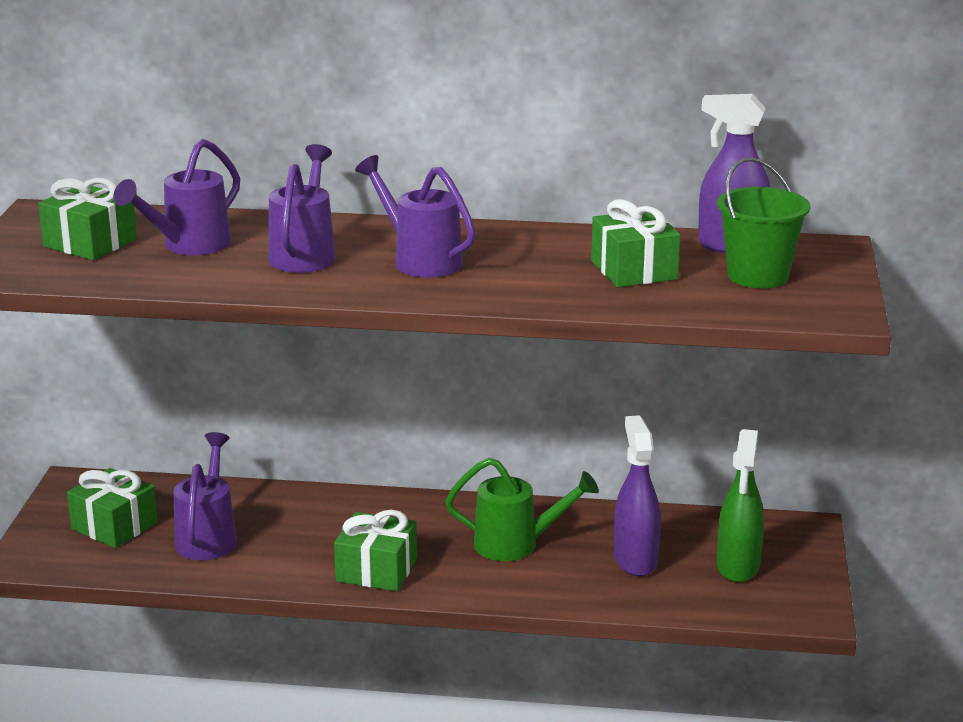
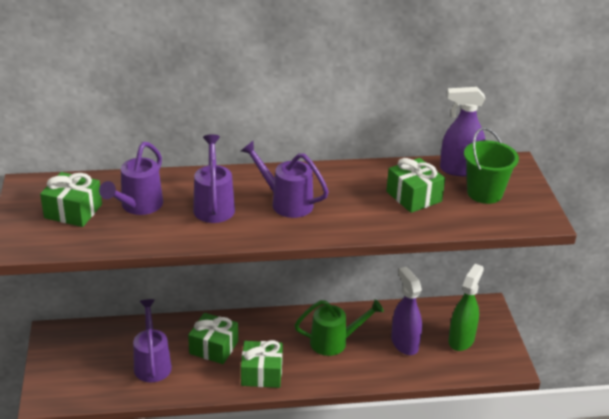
camera: 15 degrees left, 10 degrees up
green gift [67,468,158,548] -> green gift moved to [188,313,238,364]
green spray bottle [717,429,764,583] -> green spray bottle turned 150 degrees counterclockwise [448,264,484,351]

